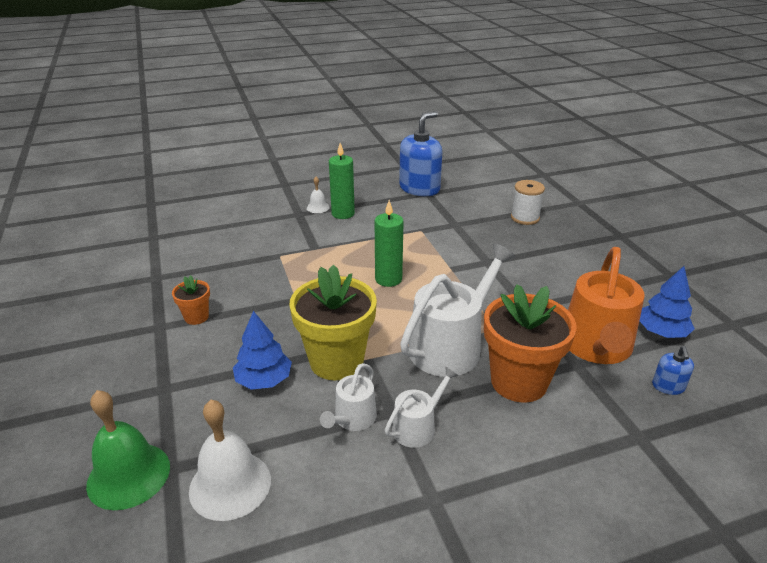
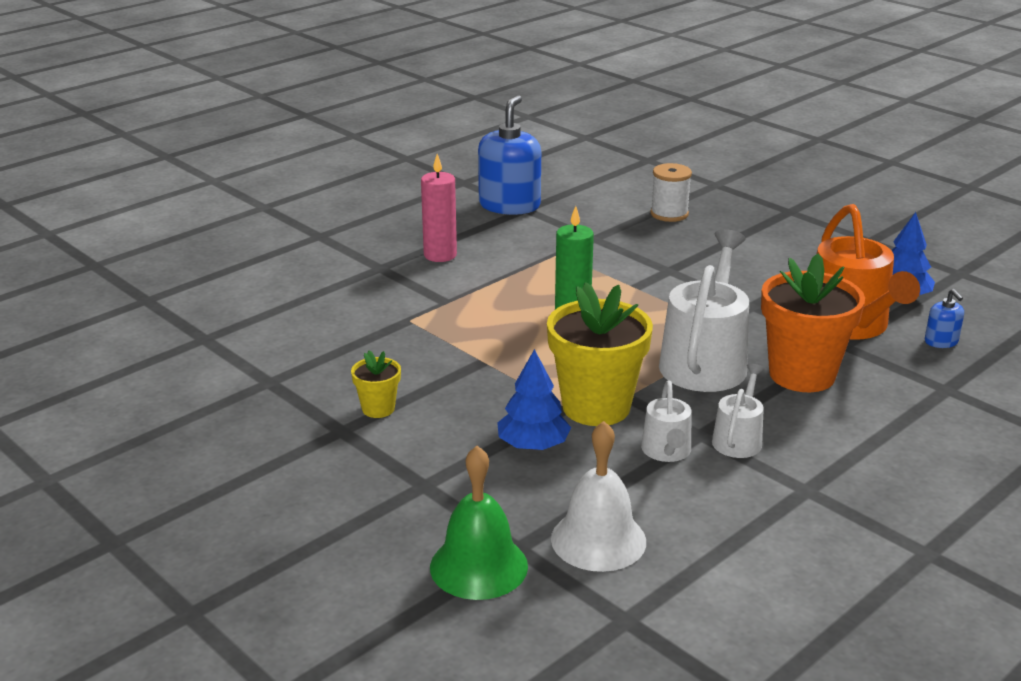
camera: 25 degrees left, 5 degrees down
orange flower pot [172,275,210,325] -> yellow flower pot [351,350,401,418]
white bell [307,177,330,213] -> none
green candle [329,143,355,219] -> pink candle [421,154,457,262]

